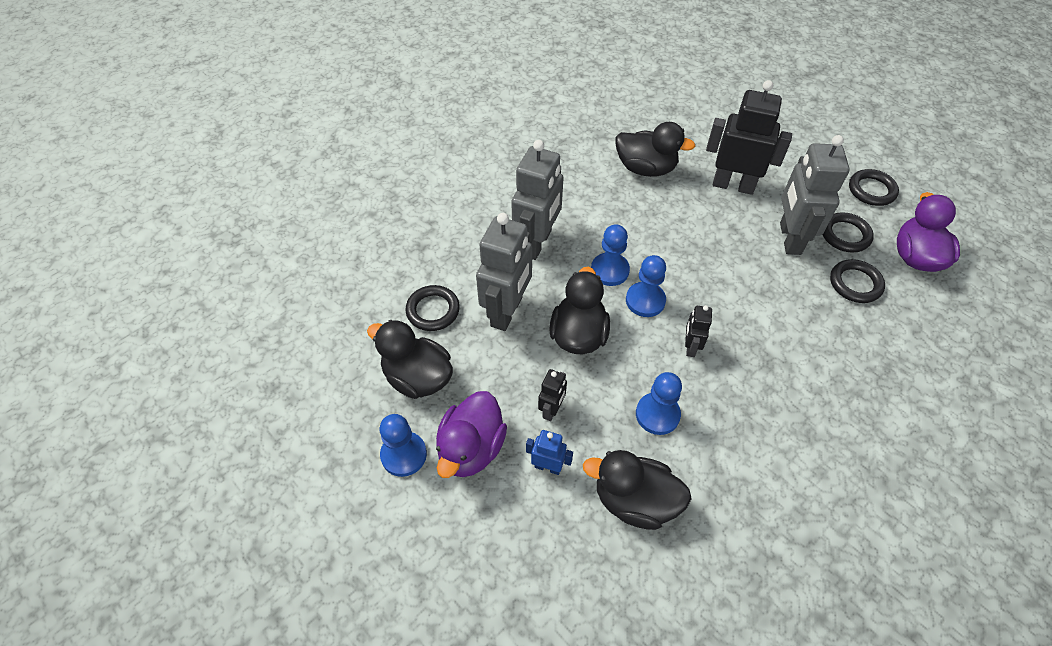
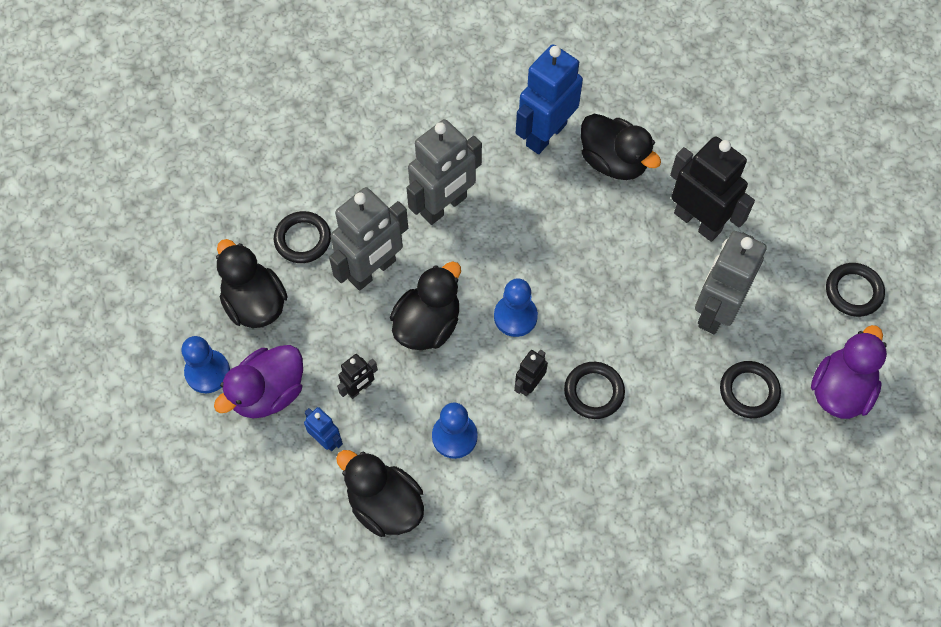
camera: 25 degrees right, 10 degrees up
blue pawn [591,224,630,286] -> none
black ring [822,212,874,253] -> black ring moved to [564,362,625,419]
none -> blue robot [516,44,583,154]

